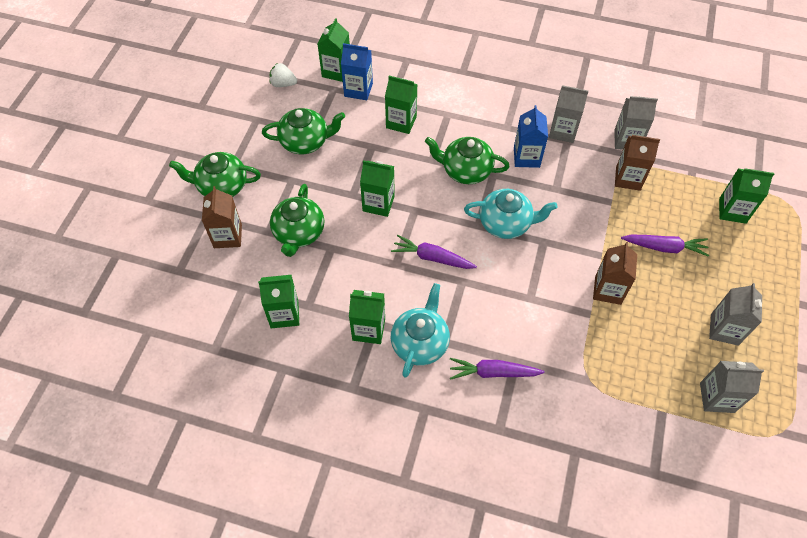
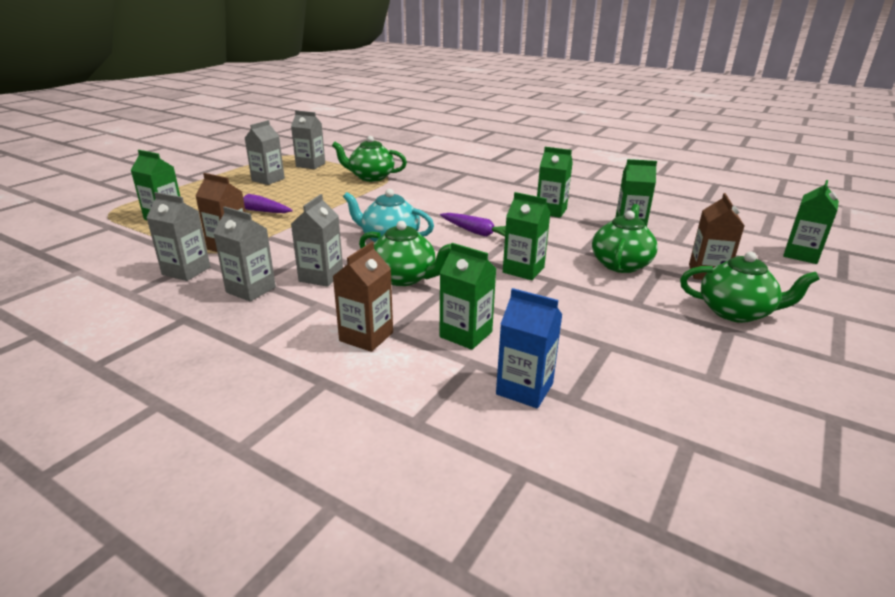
camera: 165 degrees left, 30 degrees down
green teapot [262,108,345,154] -> green teapot moved to [332,136,407,182]
white strawberry [269,63,297,87] -> none
green carton [318,18,350,82] -> green carton moved to [783,180,839,264]
turquoise teapot [391,283,450,378] -> none
purple carrot [450,358,545,380] -> none
blue carton [514,105,548,168] -> grey carton [291,194,343,287]
brown carton [593,242,637,305] -> brown carton moved to [333,242,393,352]

